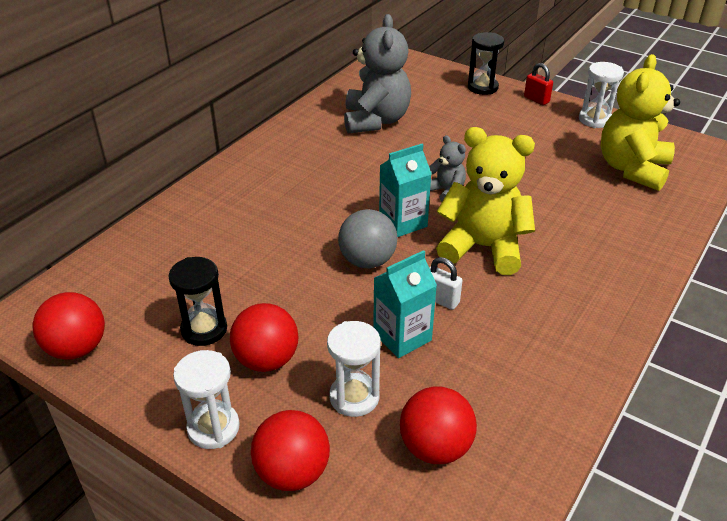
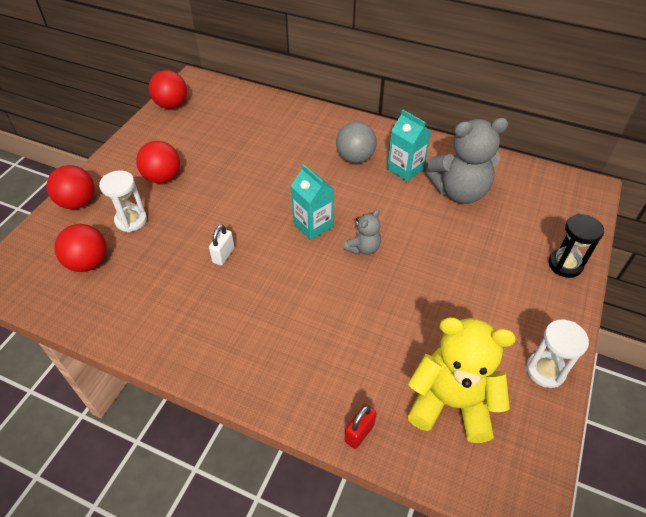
camera: 80 degrees right, 10 degrees up
black hourglass [169,257,227,346] -> none
white hourglass [173,350,240,449] -> none
grey ball [338,209,397,269] -> grey ball moved to [336,122,377,163]
turquoise carton [373,250,437,358] -> turquoise carton moved to [387,110,431,182]
yellow teddy bear [436,127,535,275] -> none
red padlock [524,63,553,105] -> red padlock moved to [345,404,377,449]

